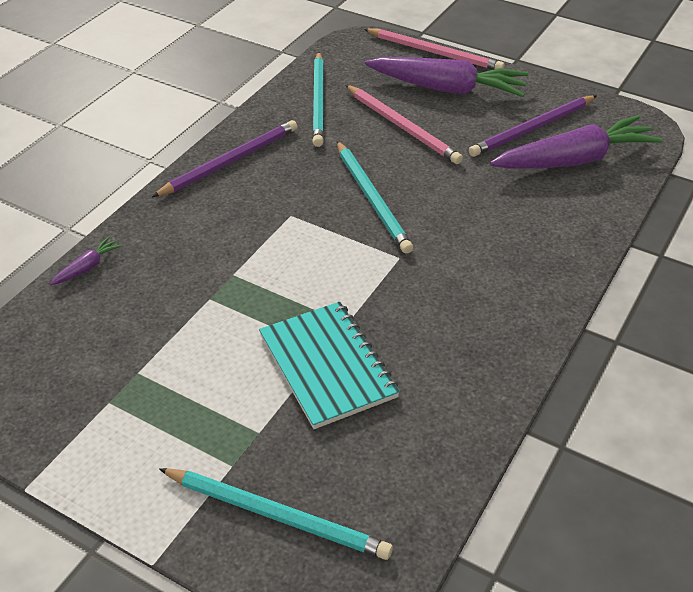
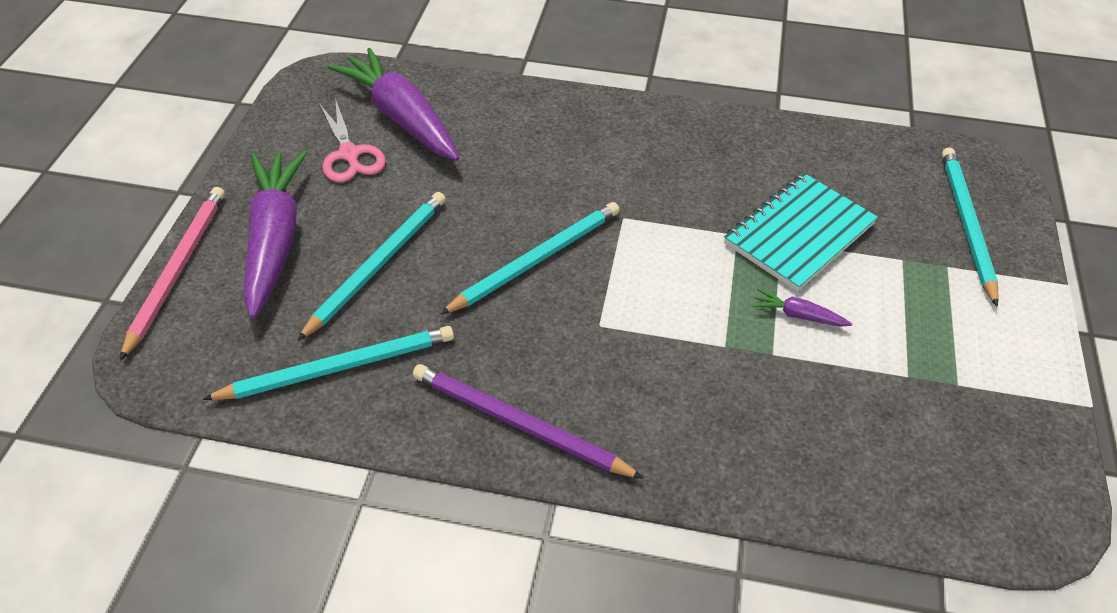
camera: 110 degrees left, 5 degrees up
purple carrot [50,236,122,285] -> purple carrot moved to [752,289,852,327]
pink pencil [345,85,463,164] -> turquoise pencil [297,192,446,341]
purple pencil [469,95,597,157] -> pink scissors [319,98,386,182]

